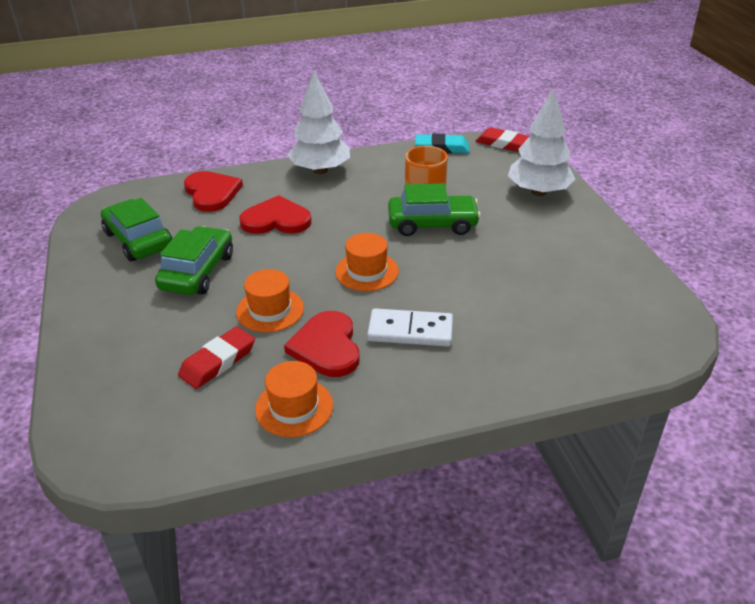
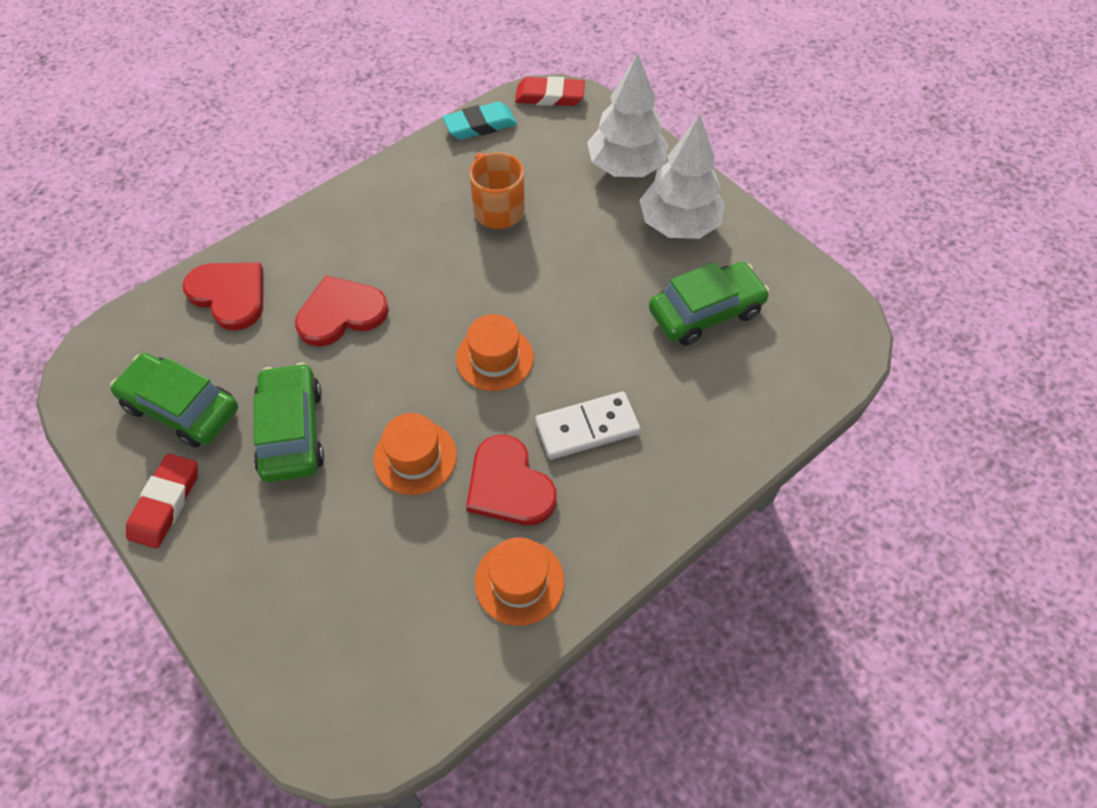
camera: 25 degrees left, 20 degrees up
red eraser [178,326,255,389] -> red eraser moved to [126,454,198,548]
white tree [288,71,350,174] -> white tree moved to [640,115,725,239]
green car [388,183,481,236] -> green car moved to [649,262,770,346]

